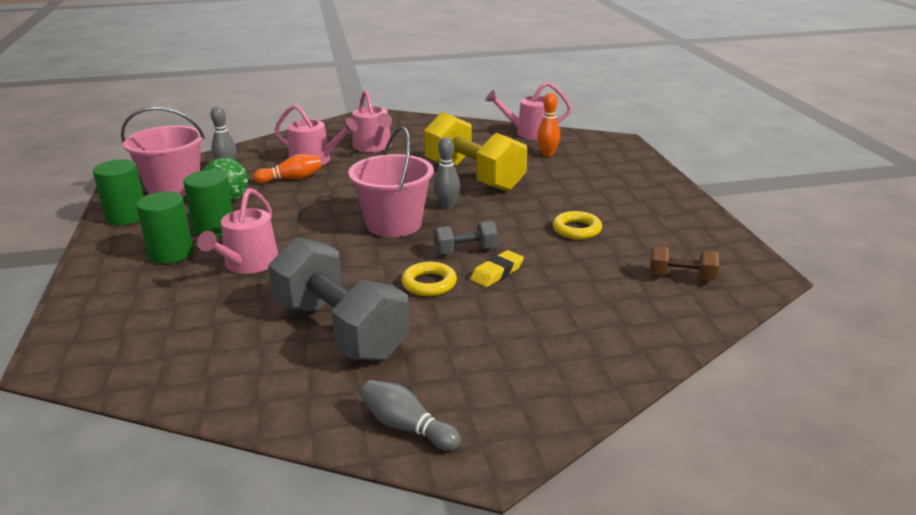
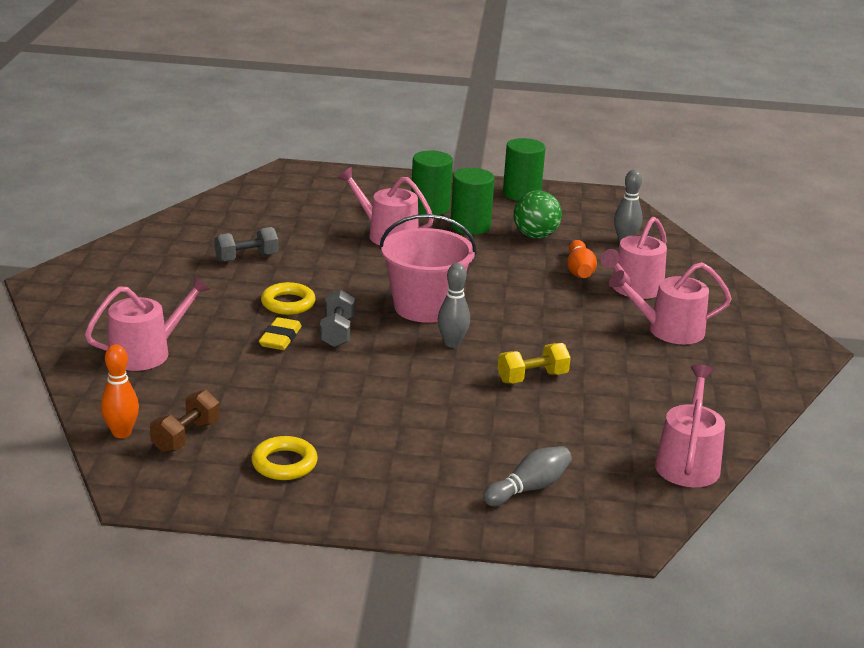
camera: 105 degrees right, 0 degrees up
pink bucket [121,107,205,197] -> none
grey dumbbell [268,237,410,361] -> grey dumbbell [214,227,278,262], size x0.46
grey bowling pin [360,380,461,451] -> grey bowling pin moved to [483,446,572,506]
yellow dumbbell [424,112,527,192] -> yellow dumbbell [497,343,571,383], size x0.46
yellow eraser [470,250,524,287] -> yellow eraser turned 45 degrees clockwise [259,317,302,350]
orange bowling pin [537,93,560,157] -> orange bowling pin moved to [101,344,139,438]
yellow ring [553,211,602,239] -> yellow ring moved to [251,436,318,480]
none -> pink watering can [85,276,210,371]

